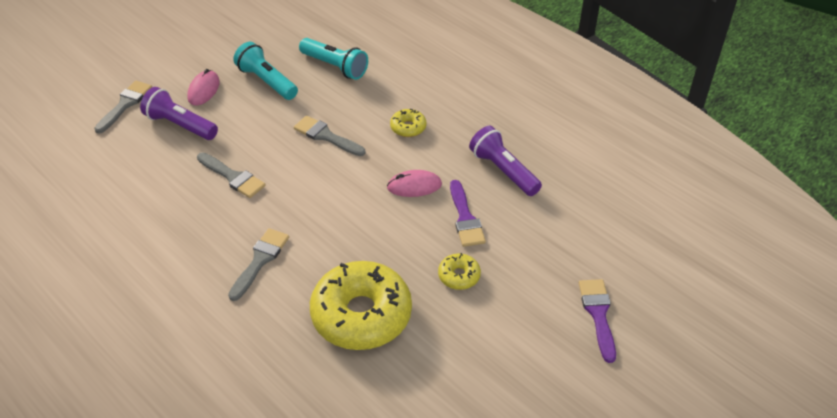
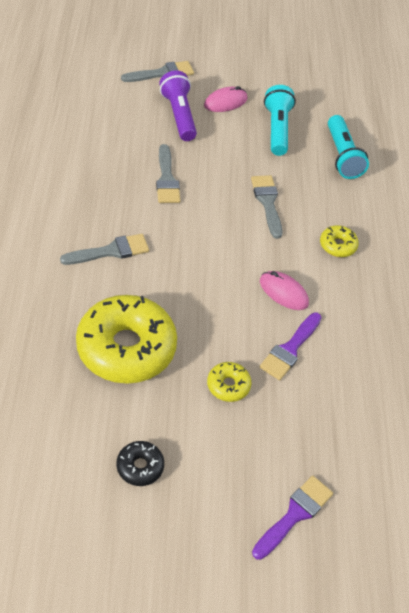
camera: 40 degrees right, 5 degrees up
purple flashlight [469,126,542,196] -> none
none -> black donut [117,441,164,486]

